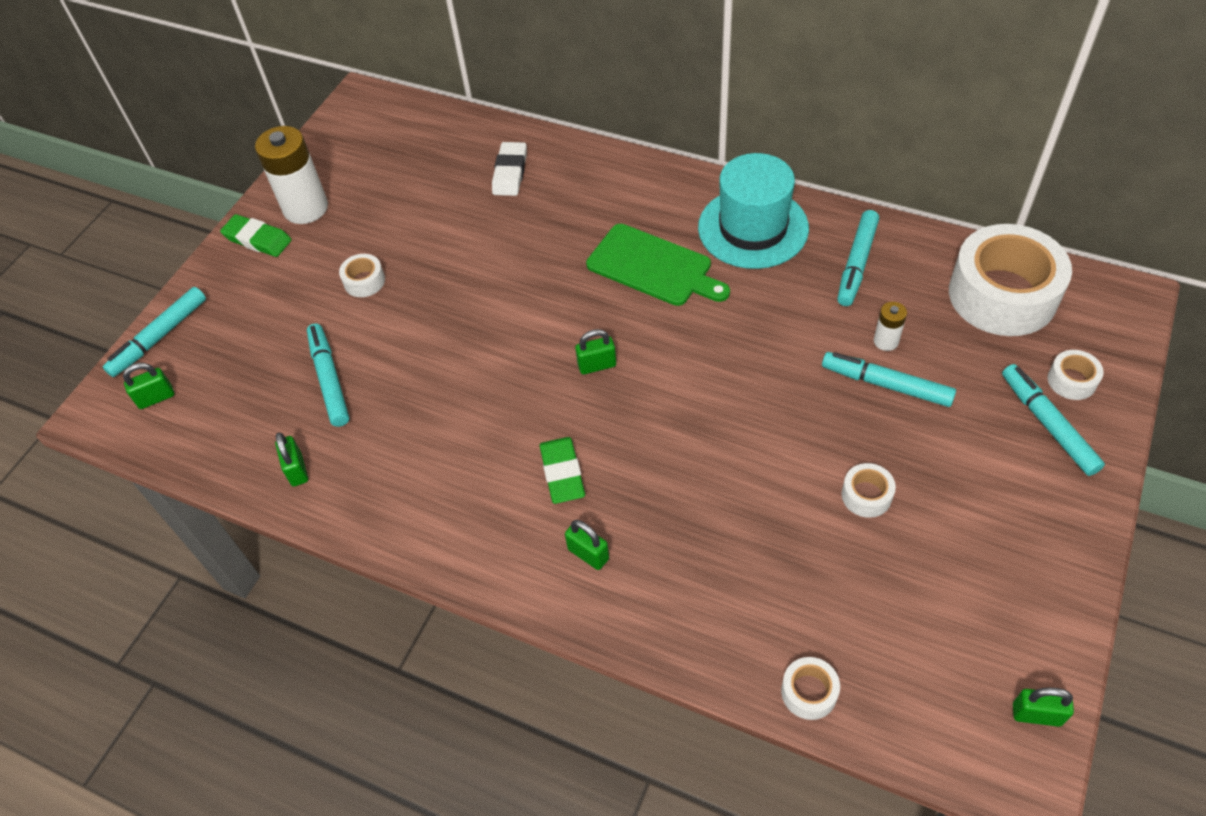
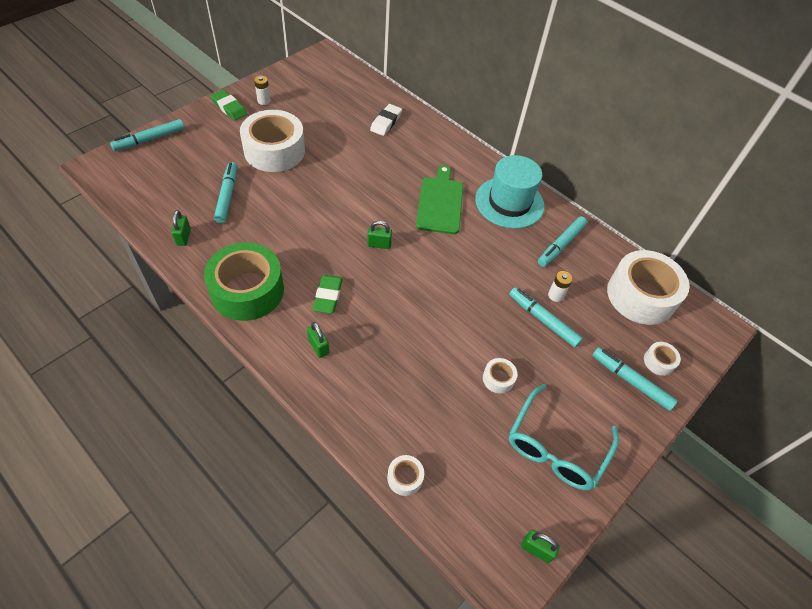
camera: 10 degrees right, 0 degrees up
green padlock [123,363,174,409] -> none
white battery [255,126,328,224] -> white battery [254,76,271,105], size x0.48
white tape [339,254,385,297] -> white tape [240,110,305,172], size x2.39
green cutting board [586,224,730,306] -> green cutting board turned 135 degrees counterclockwise [416,165,463,234]
turquoise marker [1002,364,1105,476] -> turquoise marker turned 45 degrees counterclockwise [592,347,678,411]
none -> green tape [204,243,284,321]
none -> turquoise glasses [509,384,619,490]

